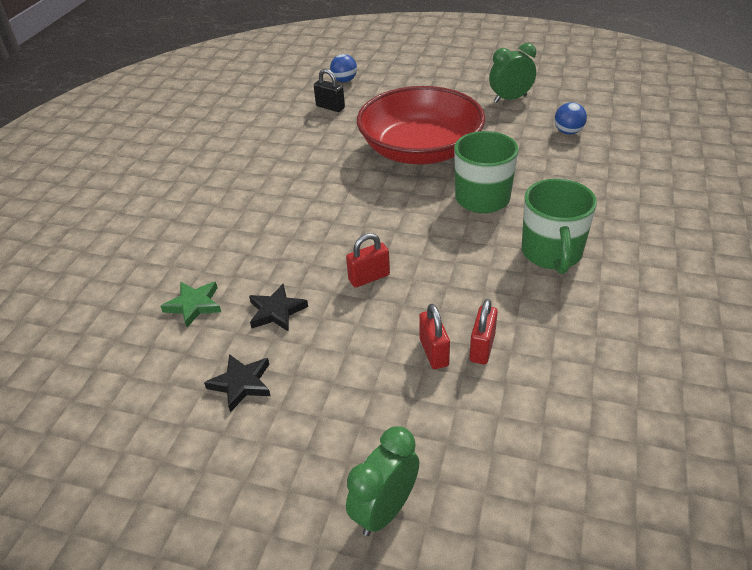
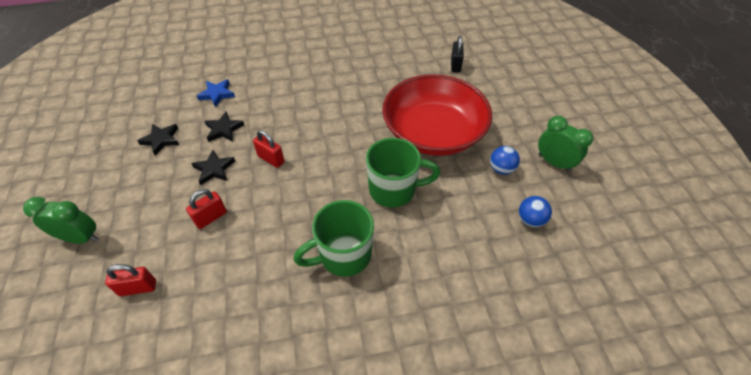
camera: 60 degrees right, 10 degrees up
green star [161,282,221,328] -> blue star [197,79,235,107]
blue ball [330,54,357,82] -> blue ball moved to [490,146,520,175]
red padlock [469,299,498,365] -> red padlock moved to [105,264,156,296]
none -> black star [191,150,235,185]

